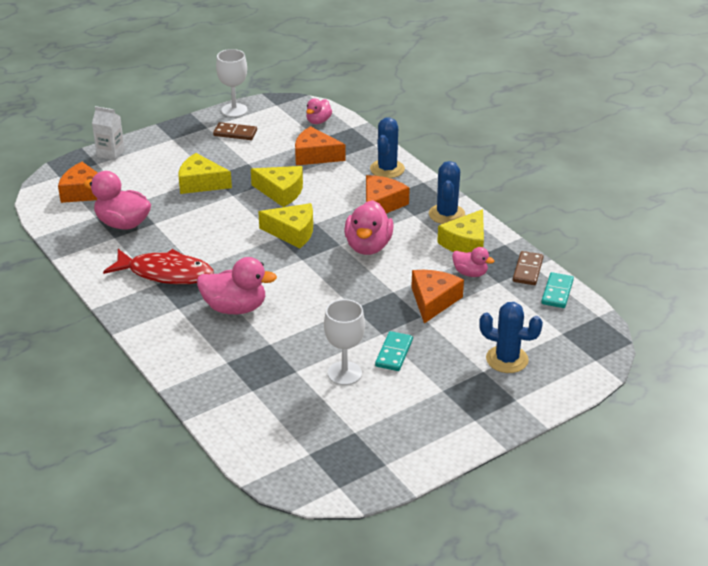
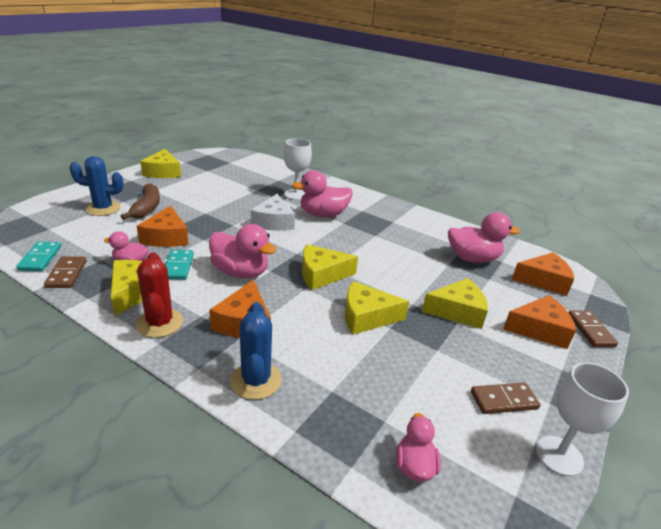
camera: 155 degrees right, 5 degrees down
white carton [92,106,125,160] -> brown domino [568,311,618,347]
red fish [103,249,214,284] -> none
orange cheese [295,126,346,165] -> orange cheese moved to [503,295,576,349]
white goblet [324,299,365,385] -> white goblet moved to [284,138,312,200]
pink duck [344,200,394,255] -> pink duck turned 135 degrees clockwise [209,224,277,278]
turquoise domino [375,331,413,371] -> turquoise domino moved to [165,250,194,280]
blue cactus [429,161,465,224] -> red cactus [136,252,183,338]
none -> brown banana [121,183,160,220]
none -> yellow cheese [140,149,181,178]
none -> white cheese [251,194,295,231]

